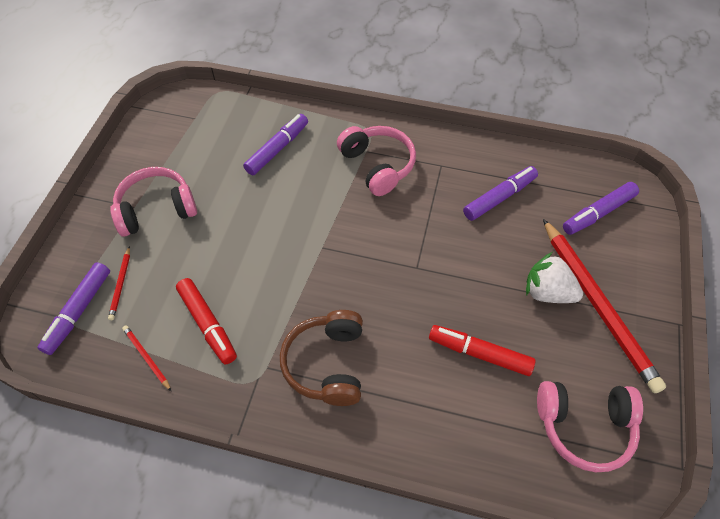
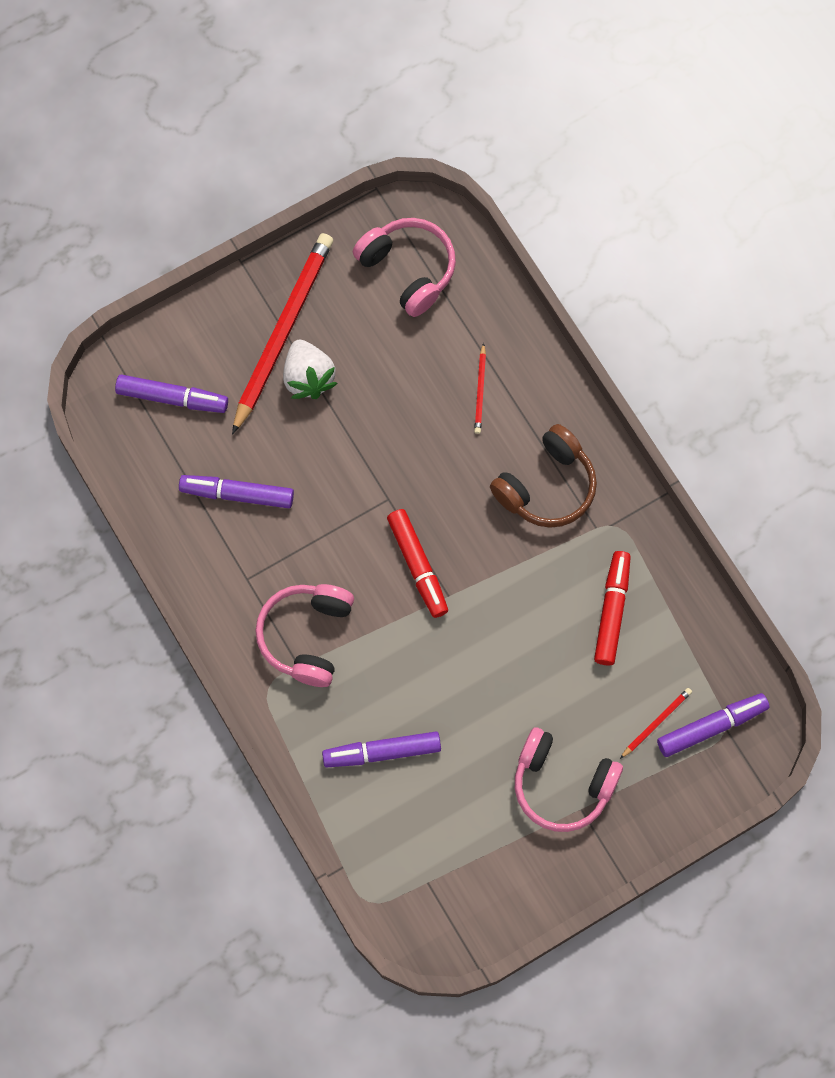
camera: 135 degrees left, 15 degrees up
red pencil [122,325,171,391] -> red pencil moved to [474,343,486,434]
red marker [429,325,536,376] -> red marker moved to [387,509,448,618]

